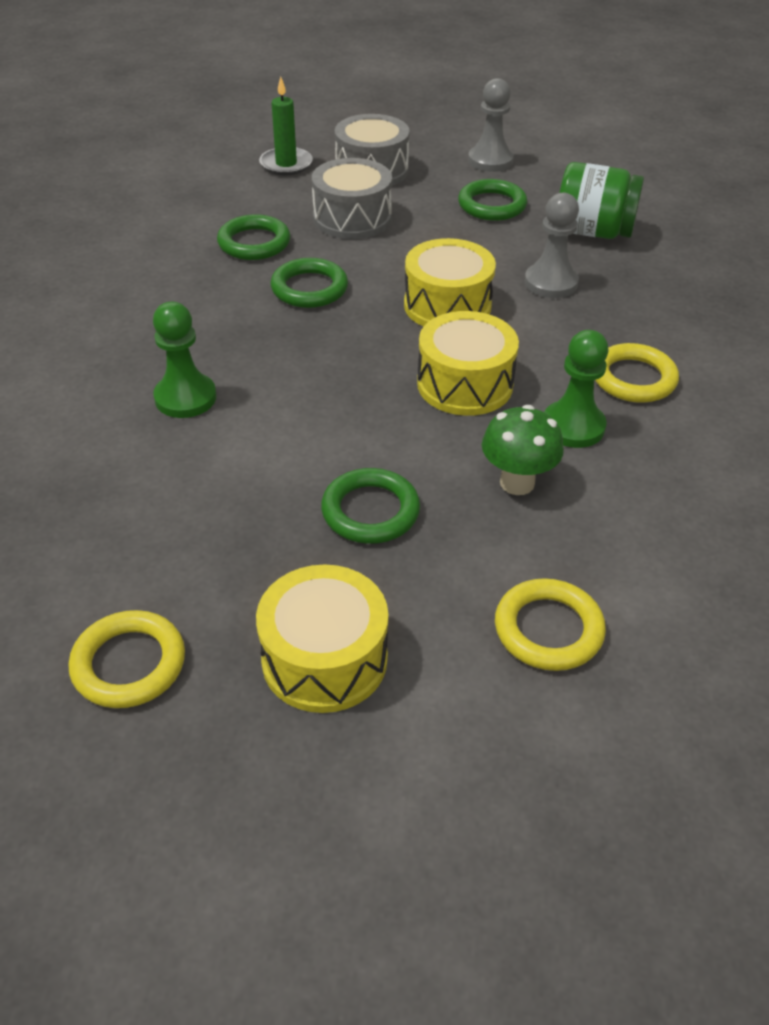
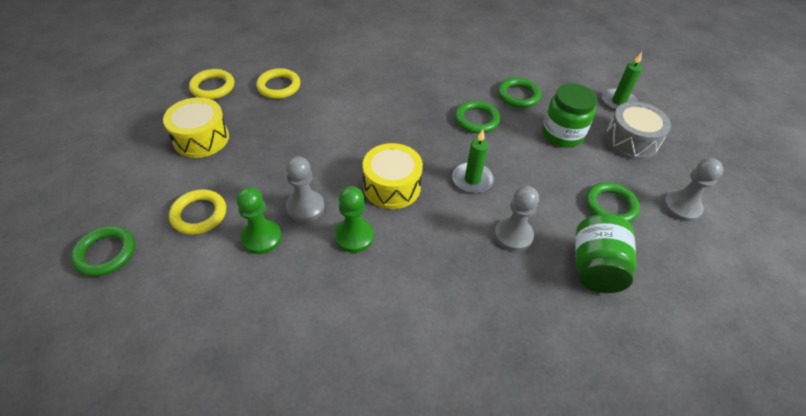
camera: 85 degrees right, 5 degrees up
green pawn [153,302,216,418] -> green pawn moved to [236,187,282,254]
grey drum [312,158,392,239] -> green jar [542,83,597,147]
green ring [321,468,420,544] -> green ring moved to [71,226,135,277]
yellow drum [404,238,496,326] -> green candle [452,129,494,193]
green mushroom [482,405,564,495] -> grey pawn [286,156,324,222]
yellow ring [595,343,679,403] -> yellow ring moved to [256,68,300,99]

